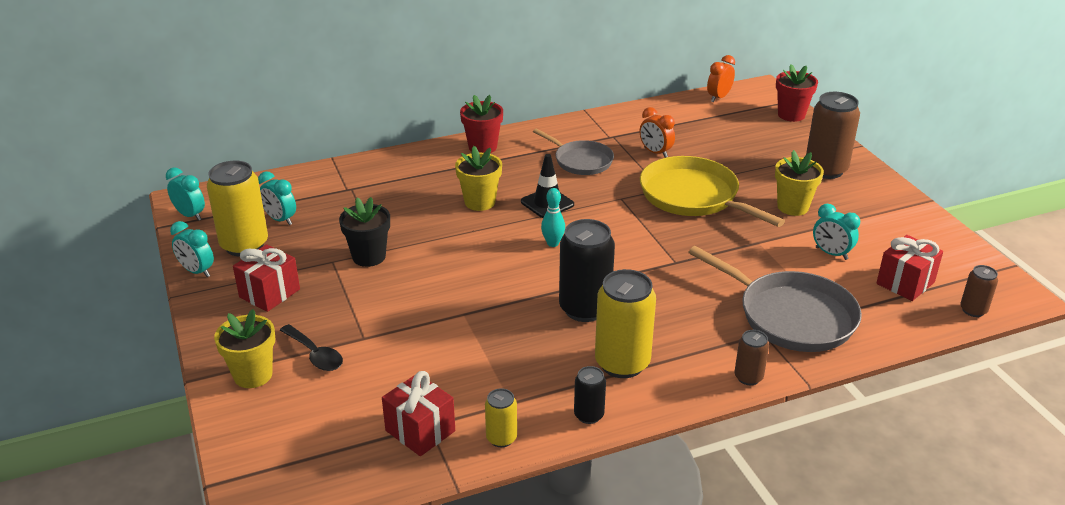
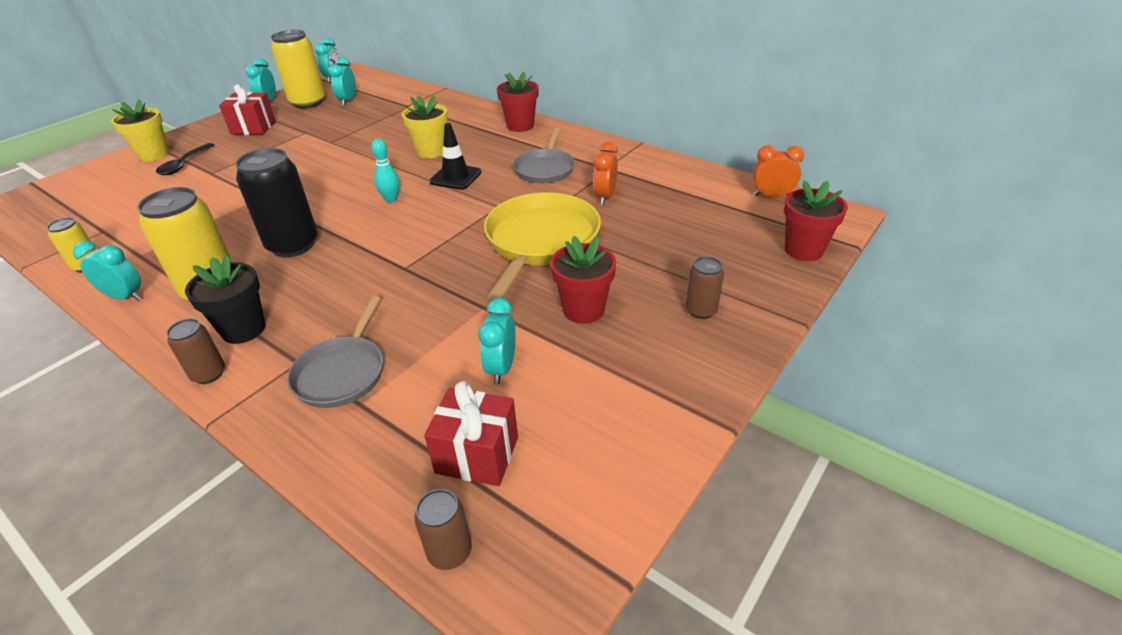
camera: 60 degrees right, 5 degrees up
black flower pot [339,197,390,267] -> black flower pot moved to [185,255,266,344]
red gift [382,371,455,456] -> none
black can [574,366,606,424] -> turquoise clock [73,241,142,301]
grey pan [688,246,862,352] -> grey pan [287,296,383,408], size x0.62
yellow flower pot [775,150,824,216] -> red flower pot [550,236,616,324]
brown can [806,92,860,179] -> brown can [686,256,724,319], size x0.51

